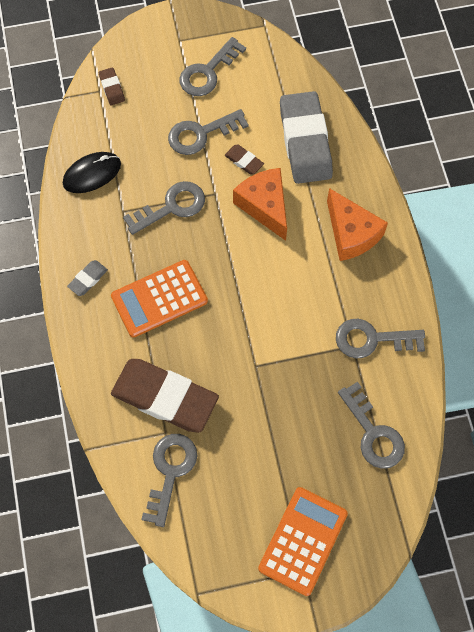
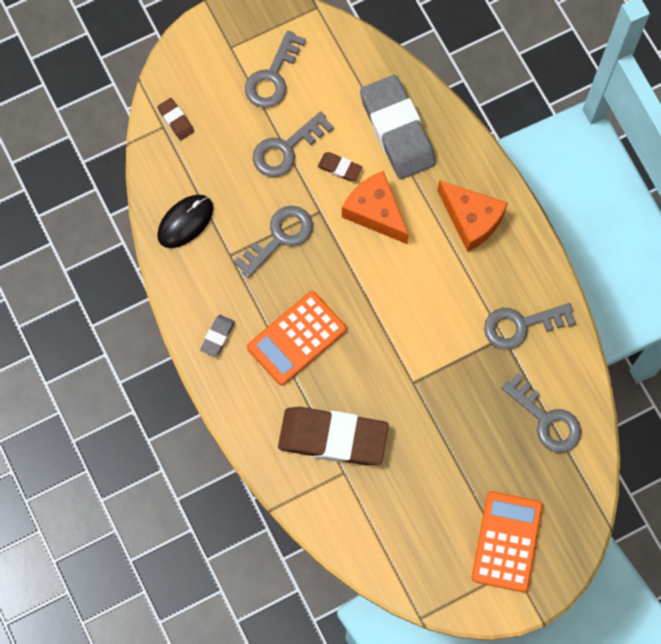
camera: 15 degrees left, 5 degrees up
grey key [141,434,197,527] -> none

